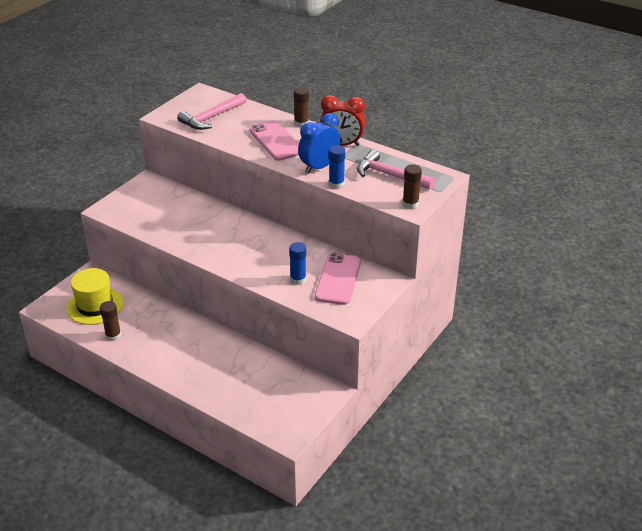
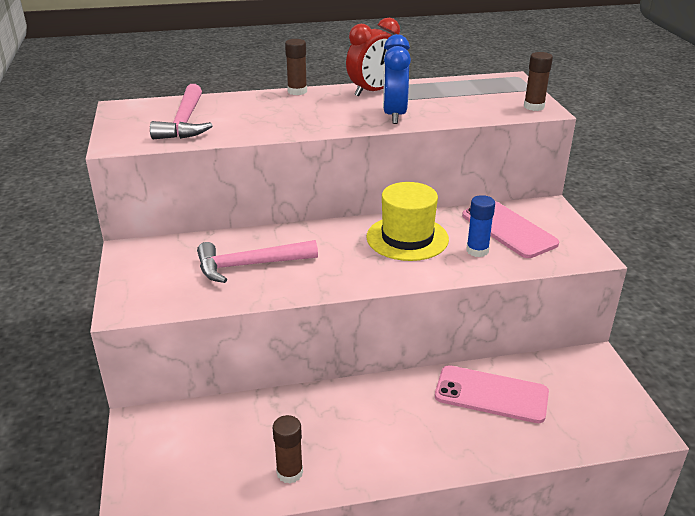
camera: 45 degrees left, 5 degrees down
yellow hat [66,268,124,325] -> yellow hat moved to [366,182,449,261]
pink phone [249,120,299,161] -> pink phone moved to [435,365,549,423]
blue glue stick [329,145,345,189] -> none
pink hammer [357,150,435,190] -> pink hammer moved to [197,240,318,283]

